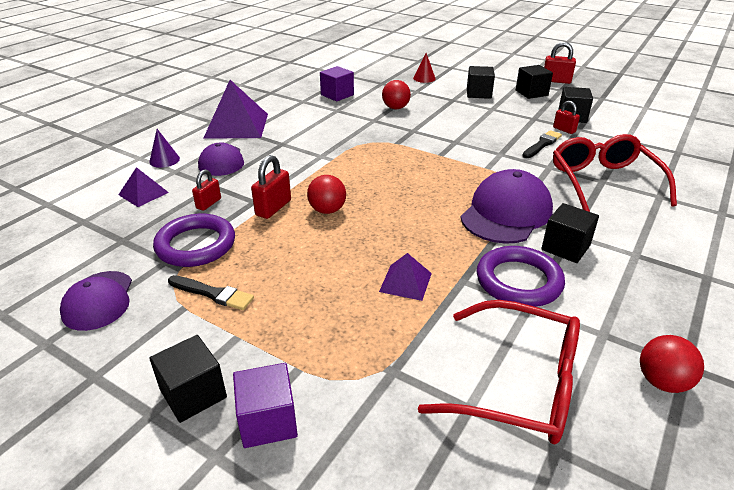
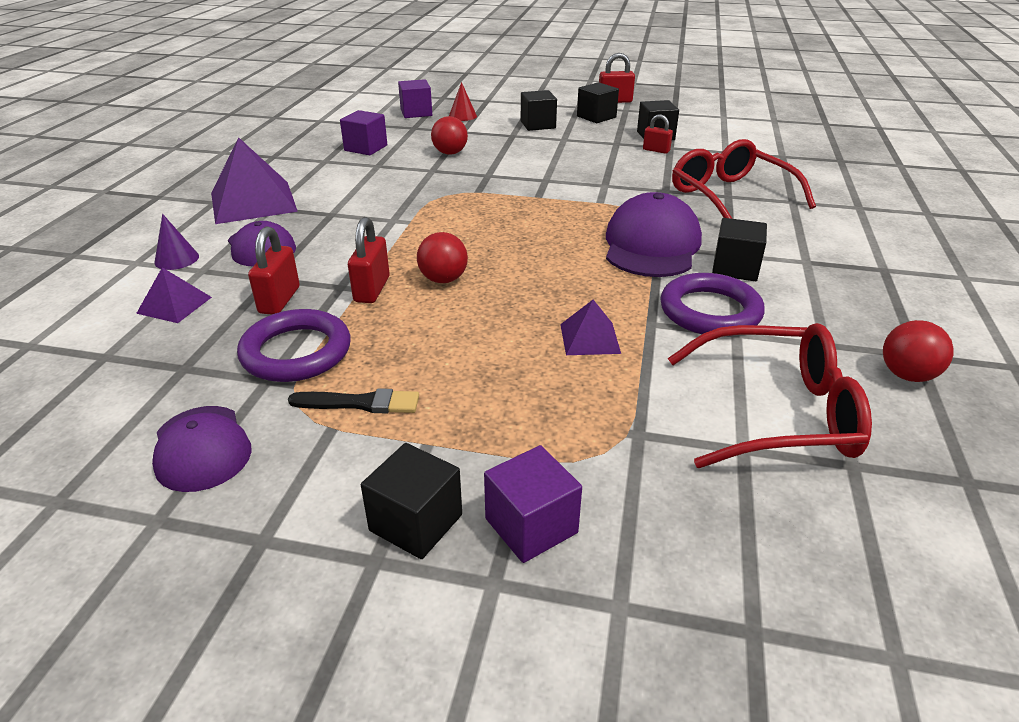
camera: 20 degrees left, 0 degrees up
red padlock [192,169,221,211] -> red padlock [248,227,300,314], size x1.51
black brush [522,130,562,158] -> none
none -> purple cube [398,79,432,118]

